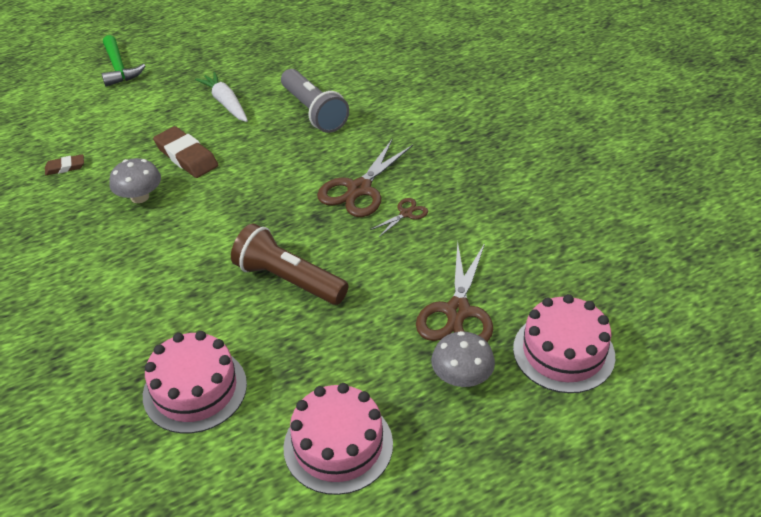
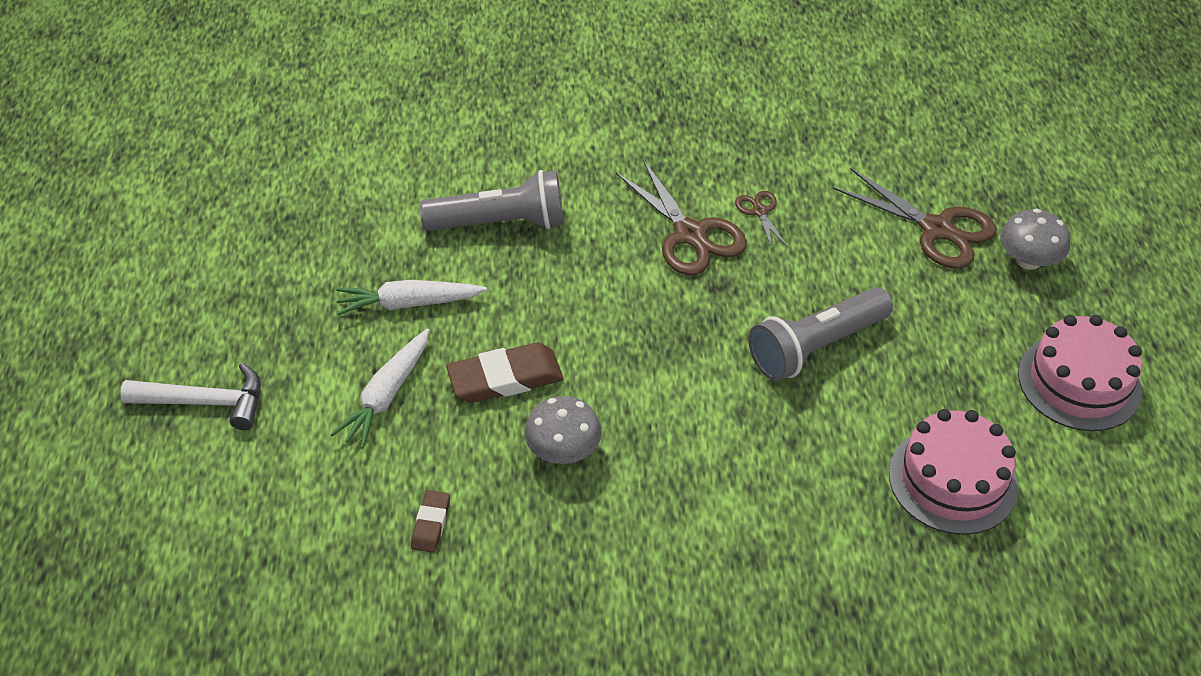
camera: 65 degrees left, 5 degrees up
green hammer [102,35,145,87] -> white hammer [121,363,261,430]
brown flashlight [231,223,349,305] -> grey flashlight [749,287,893,381]
pink cake [513,294,615,393] -> none
none -> white carrot [330,328,429,449]

